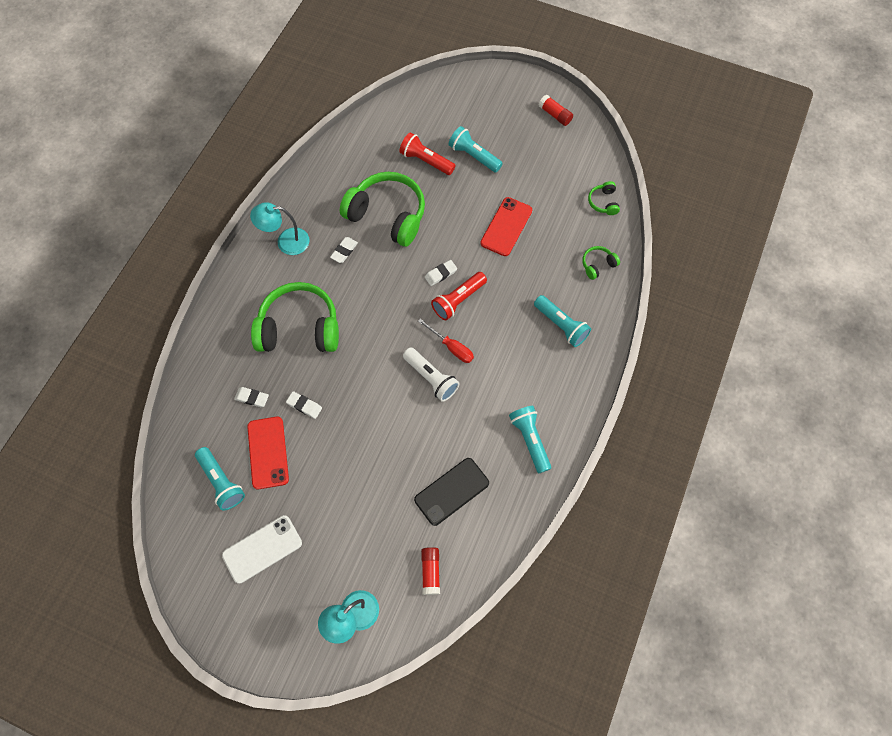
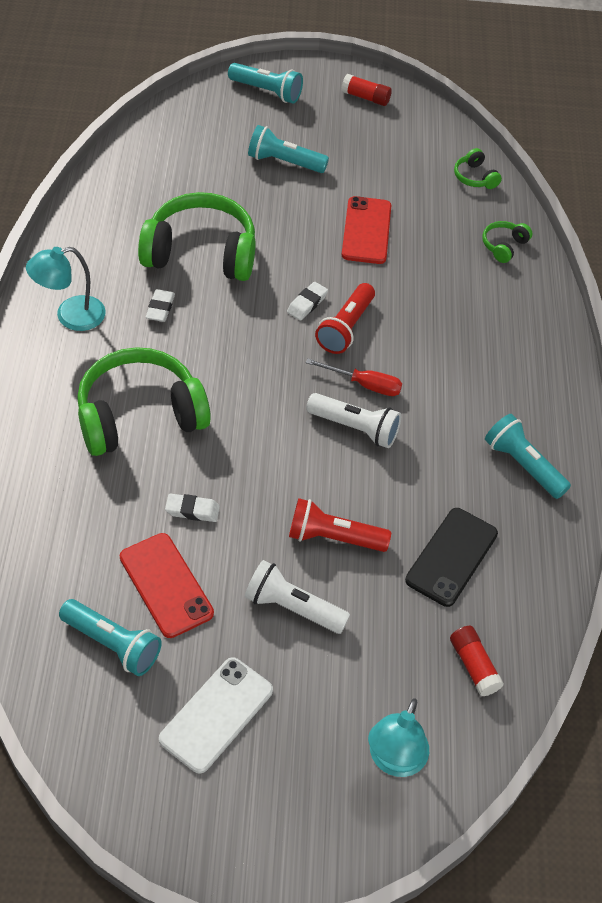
camera: 25 degrees left, 15 degrees down
white eraser [234,387,269,407] -> none
red flashlight [399,132,456,175] -> red flashlight moved to [289,498,391,552]
turquoise flashlight [534,295,591,347] -> turquoise flashlight moved to [228,63,303,103]
none -> white flashlight [245,560,350,634]

